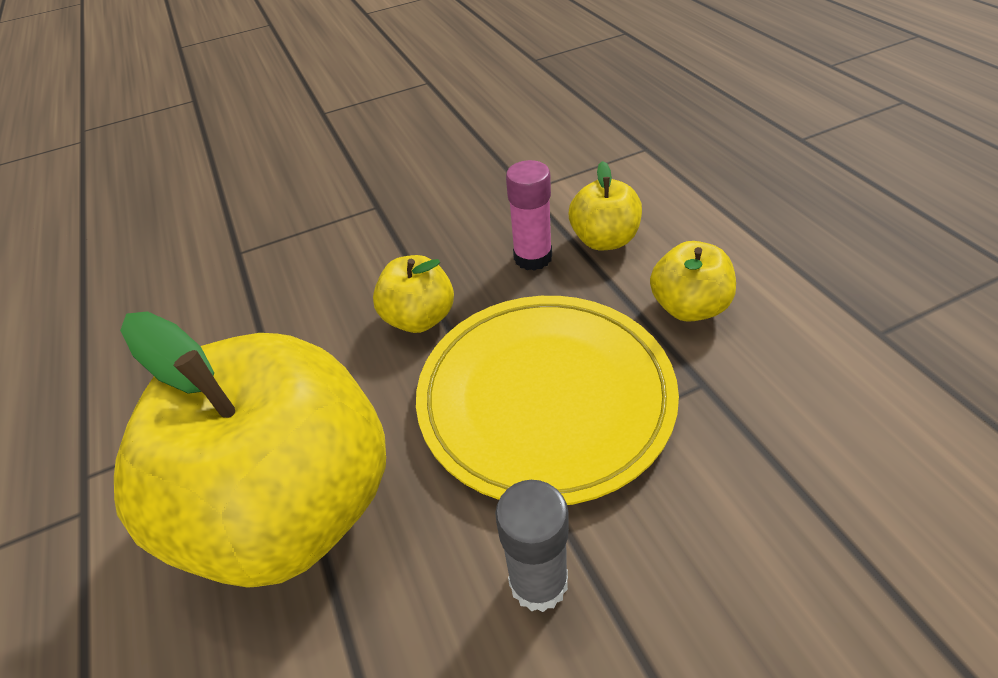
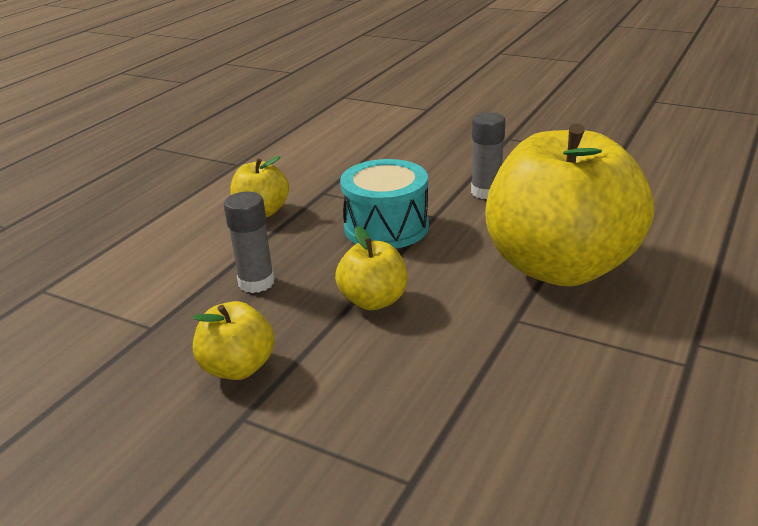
camera: 130 degrees left, 15 degrees down
yellow plate [416,296,679,505] -> turquoise drum [340,159,429,249]
pink glue stick [506,160,552,271] -> grey glue stick [224,192,275,293]
yellow apple [569,161,642,250] -> yellow apple moved to [193,301,275,380]

